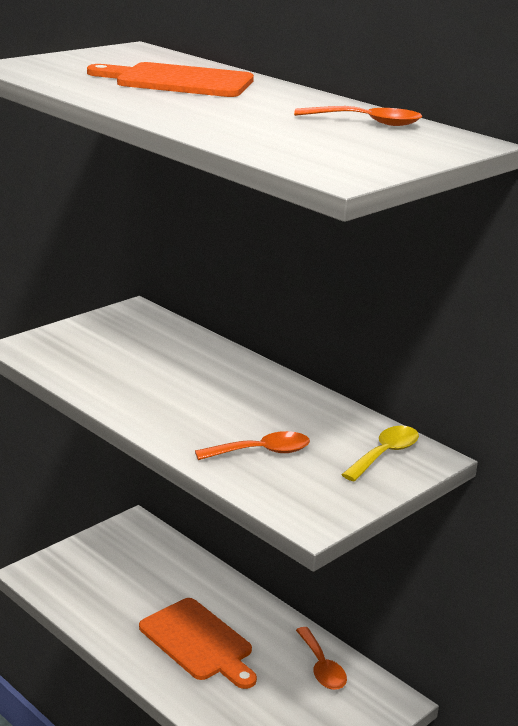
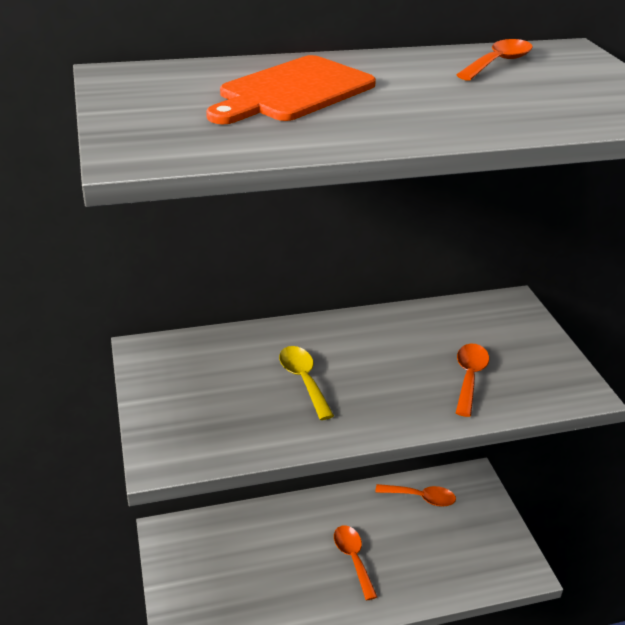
camera: 60 degrees left, 10 degrees up
orange cutting board [139,598,257,689] -> orange spoon [334,525,377,601]
yellow spoon [341,426,419,481] -> yellow spoon moved to [279,346,334,420]

